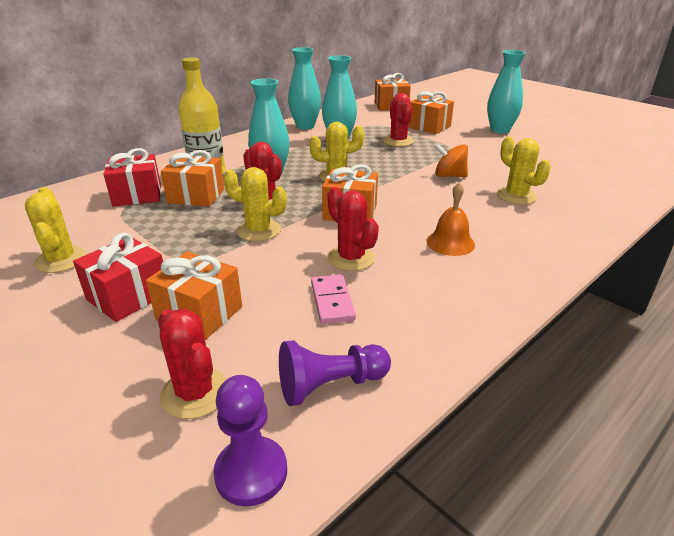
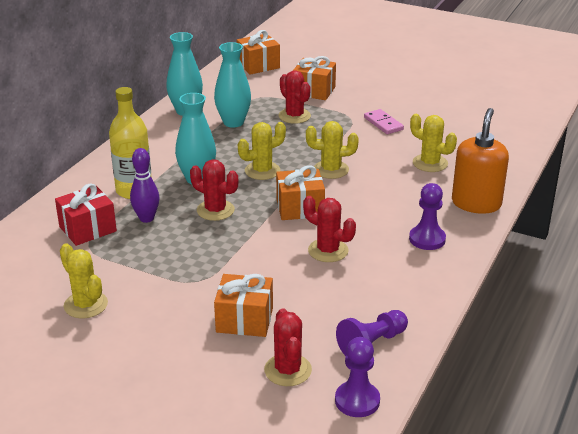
camera: 20 degrees left, 0 degrees up
red gift [73,233,163,322] -> none
red cactus [158,309,227,419] -> red cactus turned 45 degrees clockwise [264,308,312,386]
orange gift [161,150,224,207] -> purple bowling pin [130,148,159,223]
yellow cactus [223,167,287,241] -> yellow cactus moved to [306,121,359,179]
pink domino [311,274,356,324] -> pink domino moved to [364,109,404,134]
orange bell [427,182,475,256] -> none
orange spinning top [435,144,468,177] -> none
turquoise vase [487,50,526,133] -> none
none -> purple pawn [409,183,446,250]
none -> orange soap dispenser [452,108,509,214]

